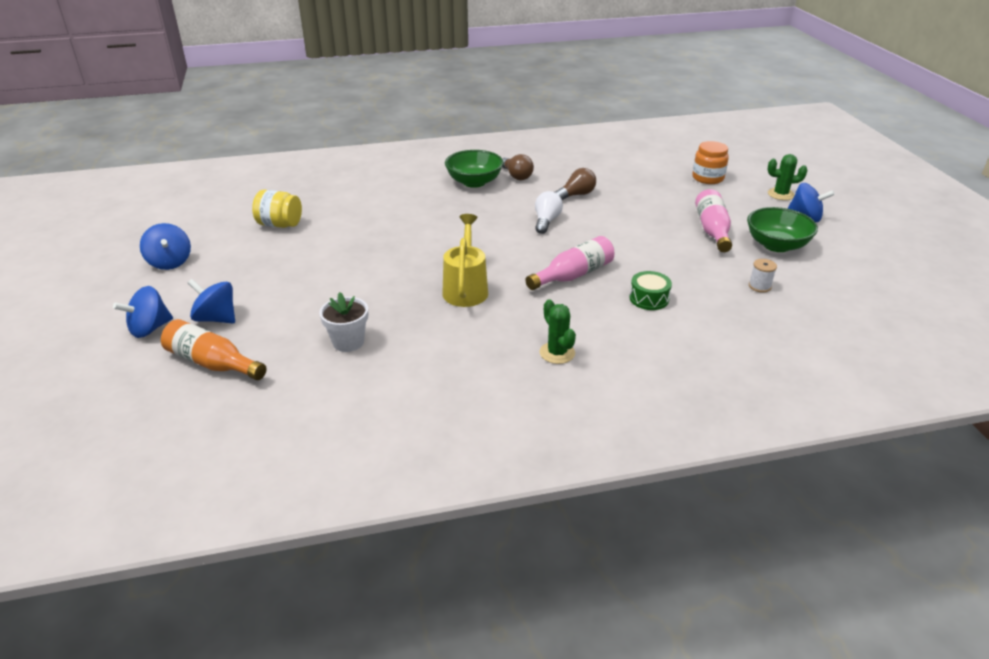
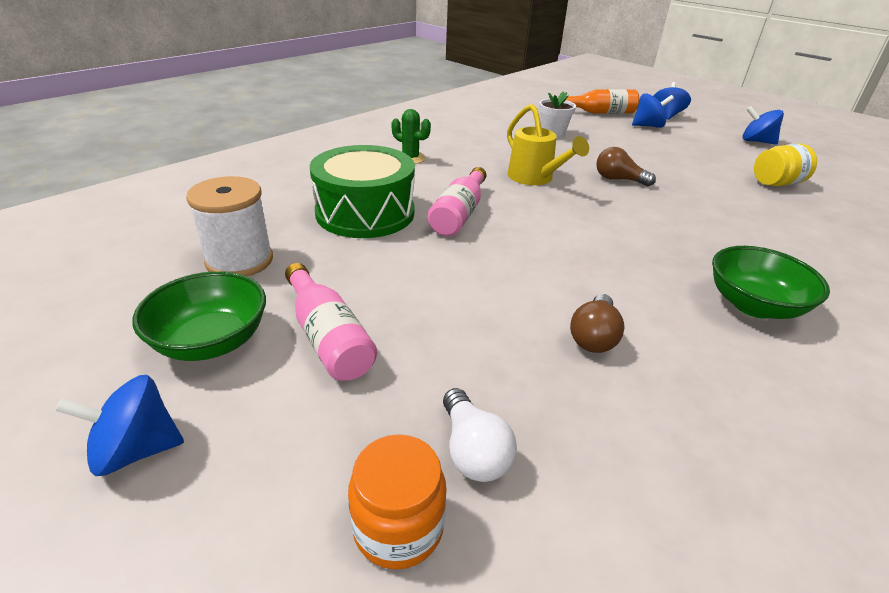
camera: 145 degrees right, 0 degrees up
brown light bulb [502,154,534,180] -> brown light bulb moved to [596,147,656,187]
white light bulb [535,191,563,234] -> white light bulb moved to [443,388,517,482]
green drum [630,271,672,310] -> green drum [310,145,415,238], size x2.23
white spool [749,259,777,292] -> white spool [186,176,273,276], size x2.17
green cactus [768,154,807,200] -> none

